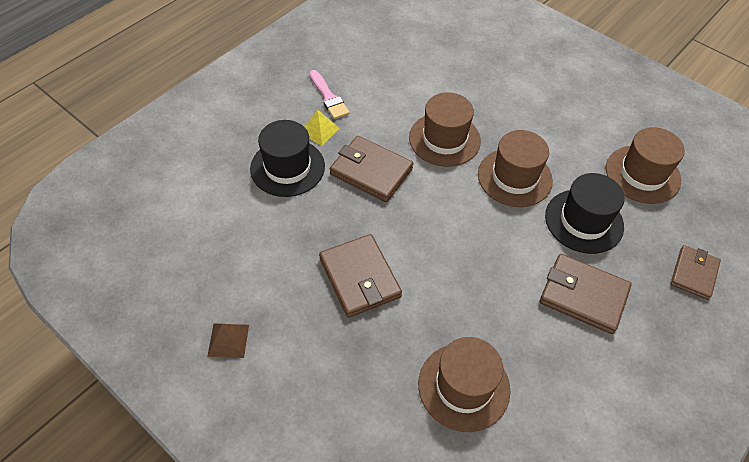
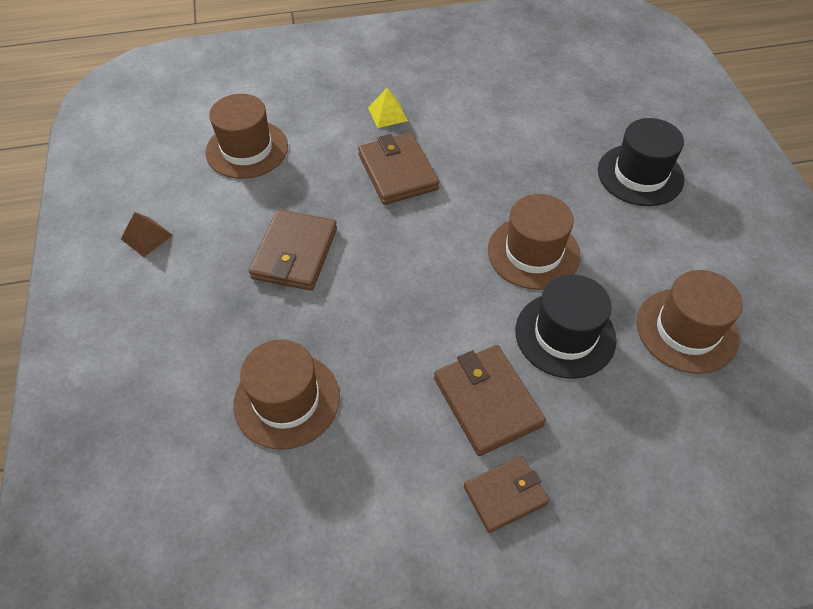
camera: 40 degrees right, 0 degrees up
black hat [250,120,325,197] -> black hat moved to [598,118,684,206]
pink brush [310,70,350,119] -> none
brown hat [409,92,481,167] -> brown hat moved to [205,94,288,179]
brown wallet [671,245,721,300] -> brown wallet moved to [464,456,549,533]

